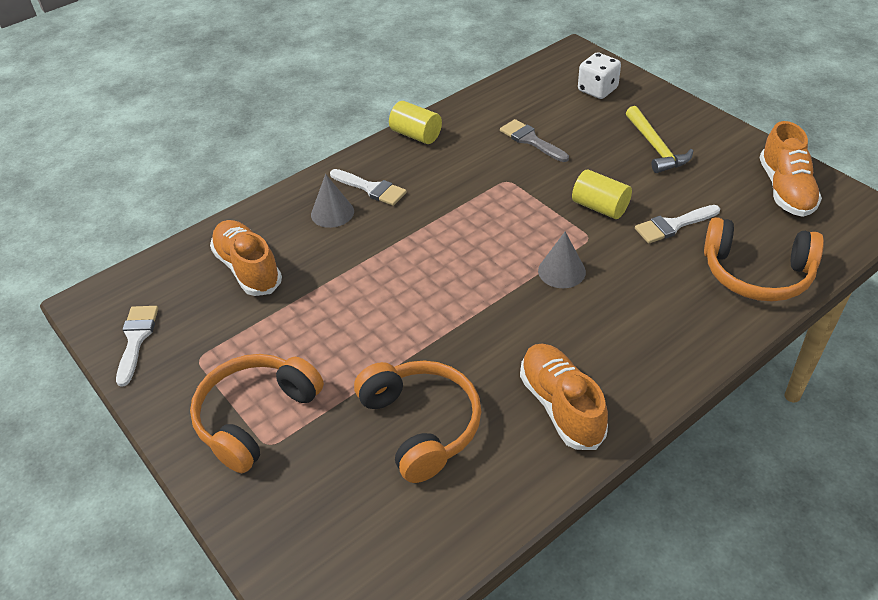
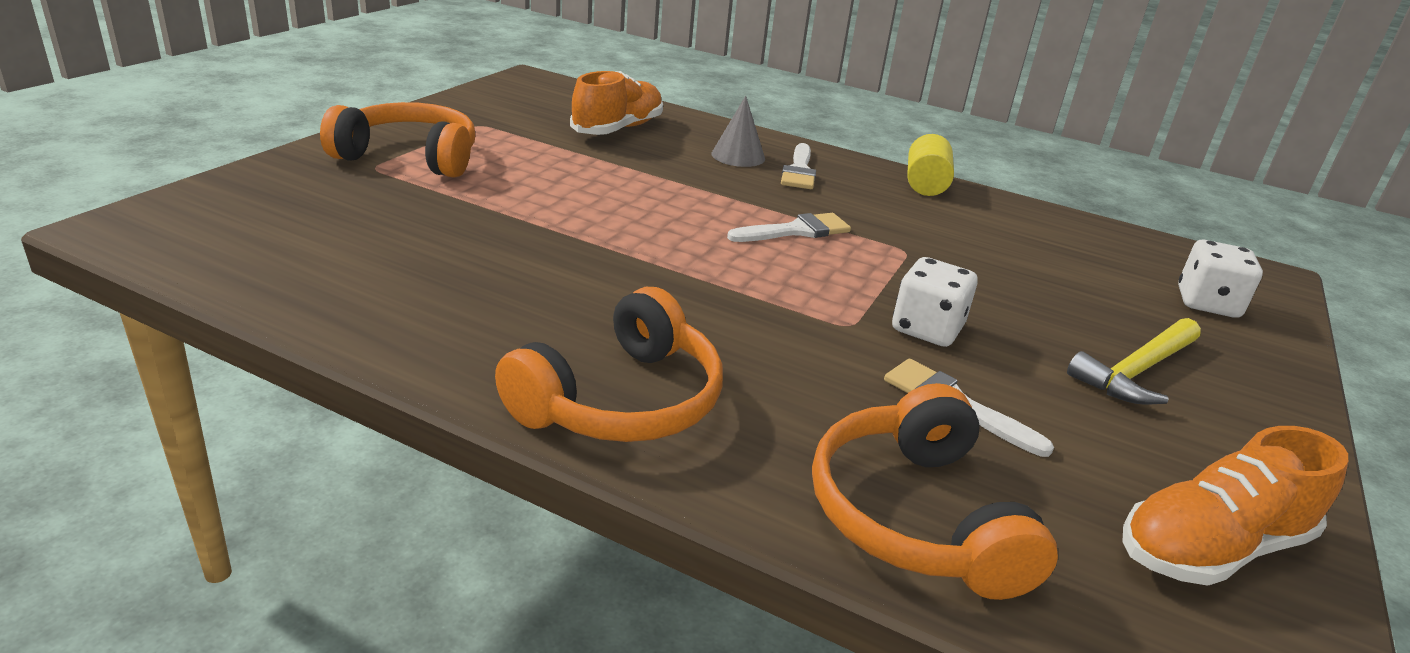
camera: 60 degrees right, 15 degrees down
white brush [116,306,158,386] -> white brush moved to [727,213,851,242]
orange headphones [354,361,481,483] -> orange headphones moved to [495,287,723,442]
grey brush [500,119,569,162] -> none
orange shoe [520,344,608,450] -> none
grey cone [538,232,586,288] -> none
yellow cylinder [572,169,632,219] -> white dice [892,257,978,347]

